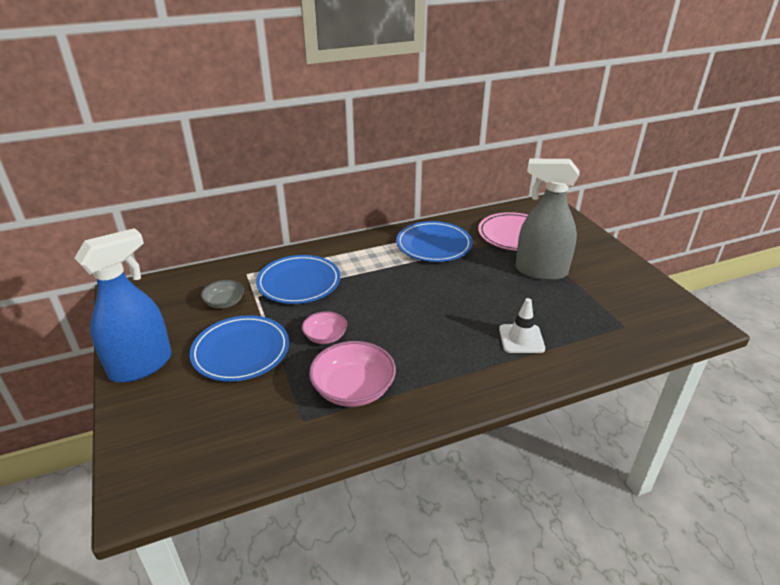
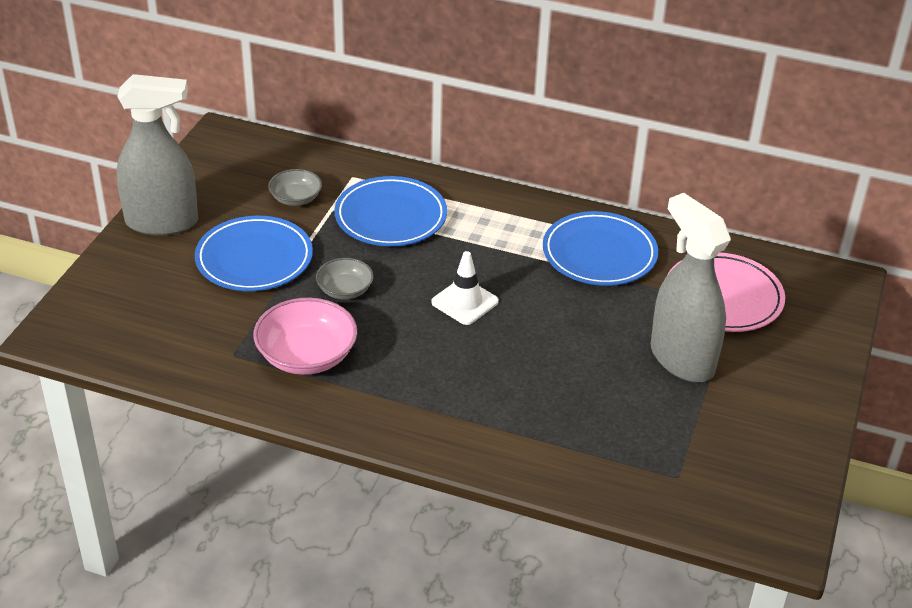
camera: 40 degrees right, 5 degrees up
blue spray bottle [75,228,172,383] -> grey spray bottle [117,74,198,236]
pink bowl [302,311,347,344] -> grey bowl [316,258,374,299]
white traffic cone [499,298,545,353] -> white traffic cone moved to [431,251,499,325]

